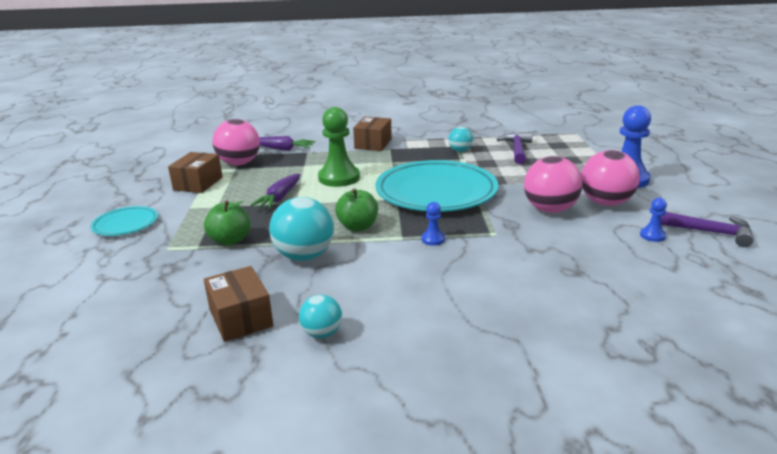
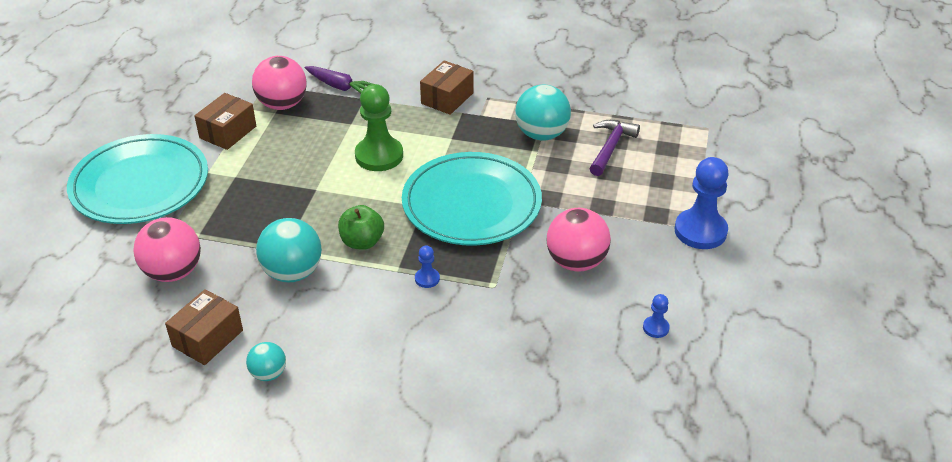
camera: 15 degrees right, 15 degrees up
turquoise plate [90,206,158,236] -> turquoise plate [67,134,208,224], size x2.09
green apple [204,201,250,245] -> none
brown box [204,266,274,342] -> brown box turned 45 degrees clockwise [165,289,243,365]
purple carrot [250,174,300,209] -> none
turquoise ball [448,127,473,152] -> turquoise ball [515,85,571,140], size x1.80
pink ball [581,150,640,206] -> pink ball moved to [133,217,201,282]
purple hammer [661,212,753,247] -> none

